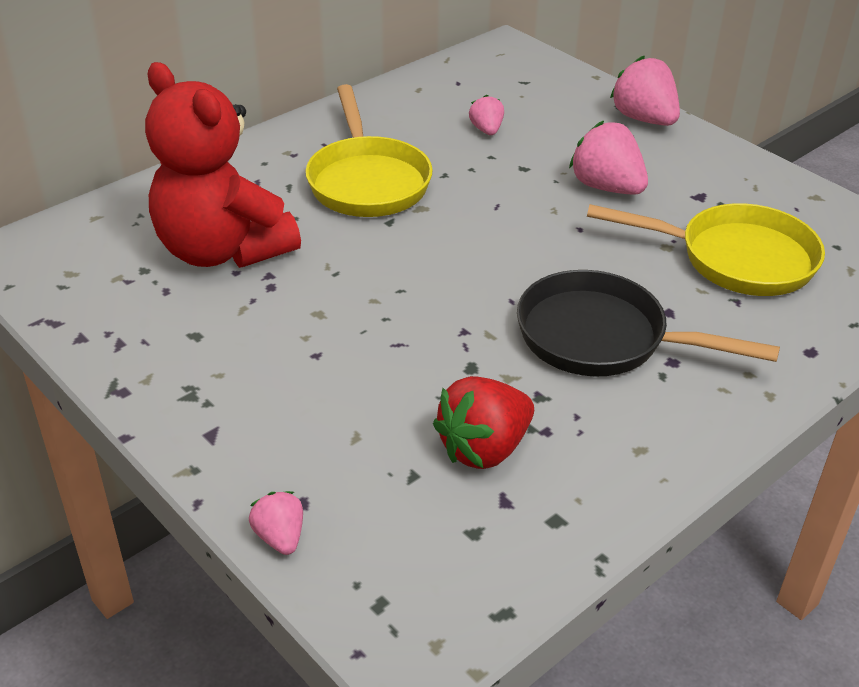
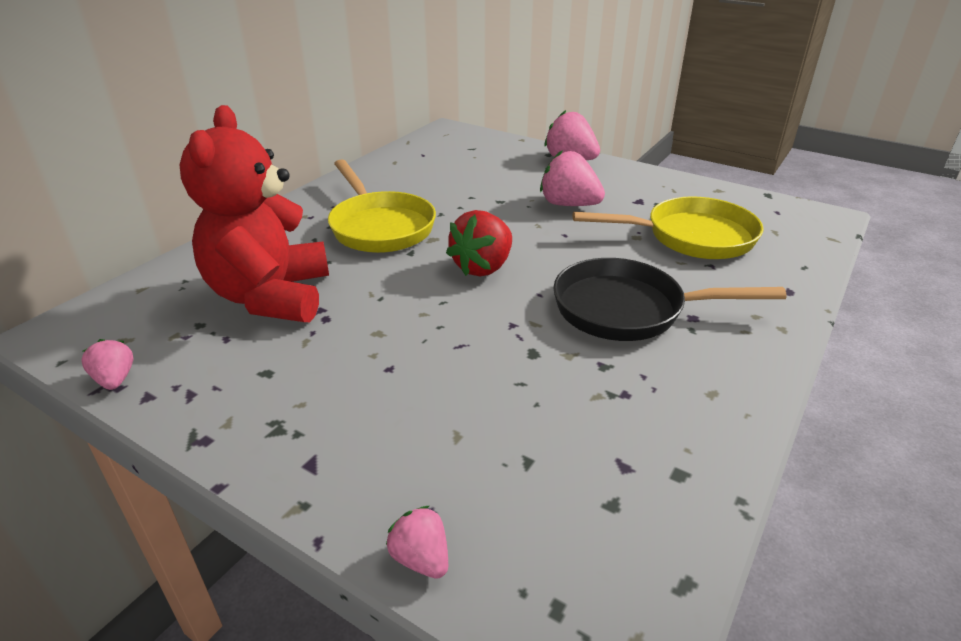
camera: 15 degrees left, 5 degrees down
red teddy bear [145,62,301,268] -> red teddy bear turned 60 degrees clockwise [179,105,329,322]
red strawberry [433,376,534,469] -> red strawberry moved to [446,210,512,276]
pink strawberry [469,95,504,135] -> pink strawberry moved to [81,339,133,390]

